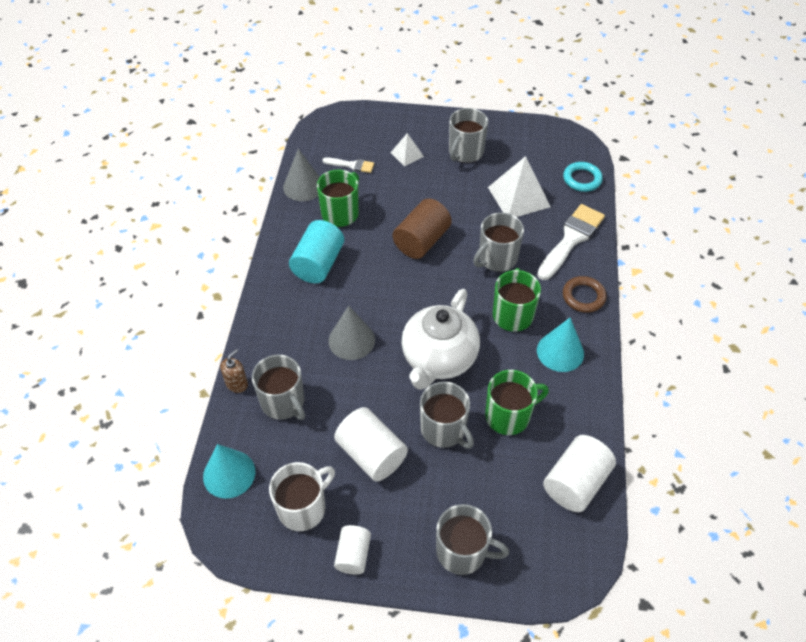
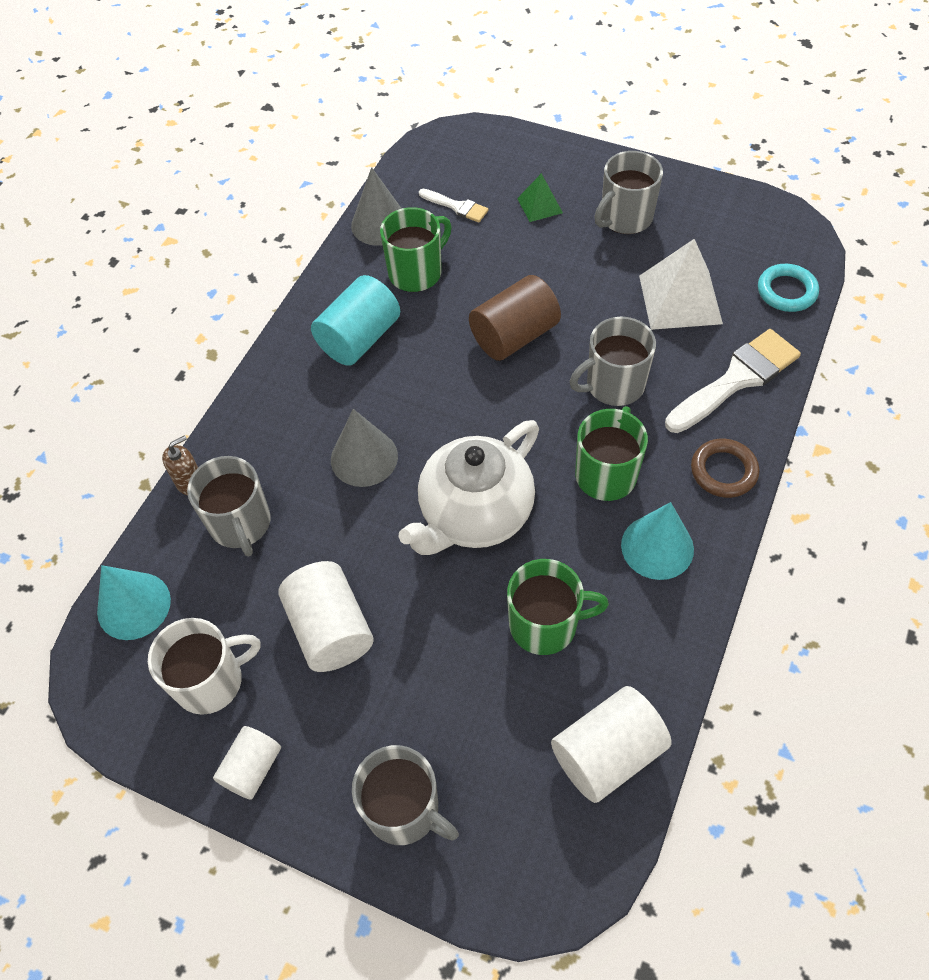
camera: 20 degrees right, 5 degrees up
white pyramid [391,133,424,166] -> green pyramid [517,173,563,222]
grey mug [420,382,474,449] -> none

